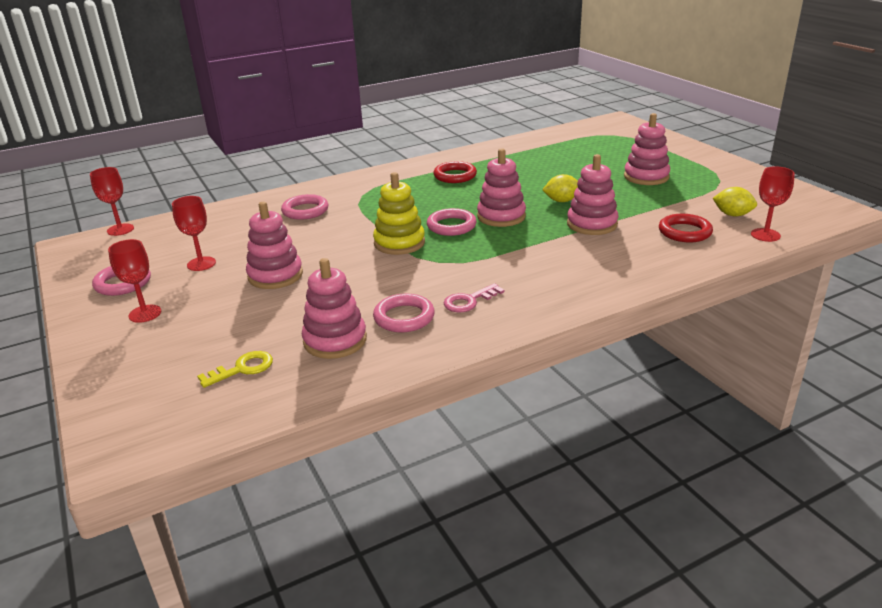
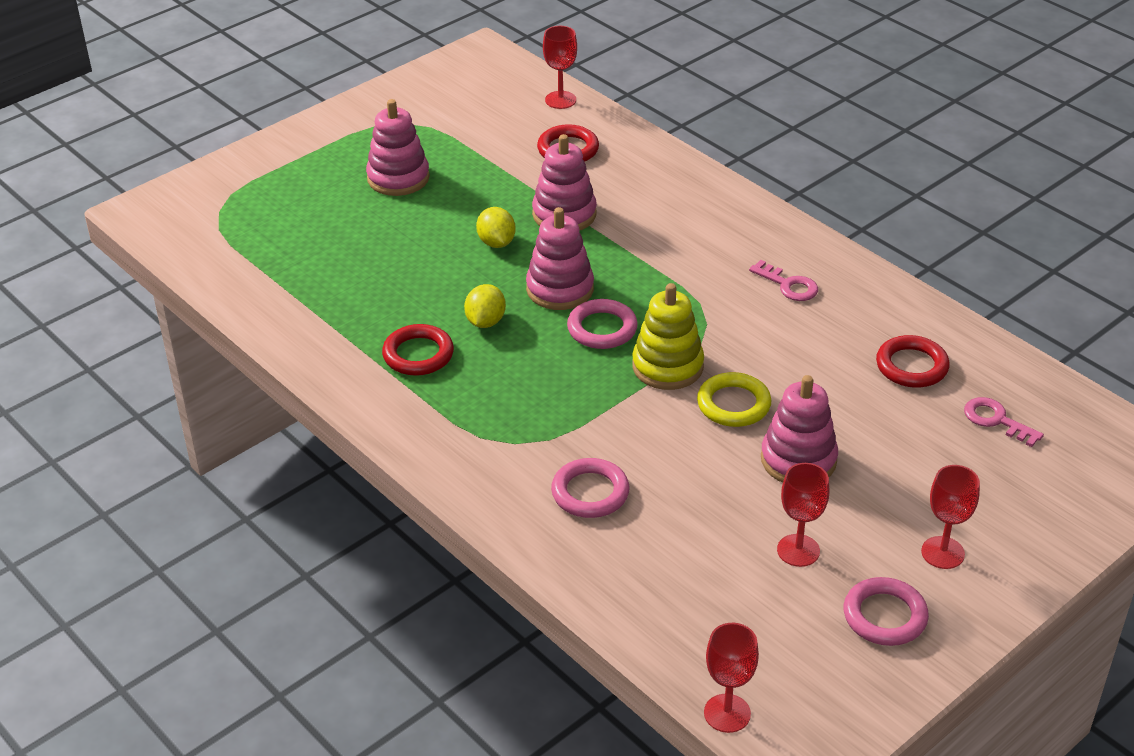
camera: 105 degrees left, 10 degrees up
yellow key [197,351,273,388] -> pink key [964,397,1044,447]
pink stacking toy [302,258,367,359] -> red ring [876,335,950,388]
pink ring [373,294,435,332] -> none
yellow lemon [713,187,757,216] -> yellow lemon moved to [464,284,506,328]
none -> yellow ring [697,372,771,427]

